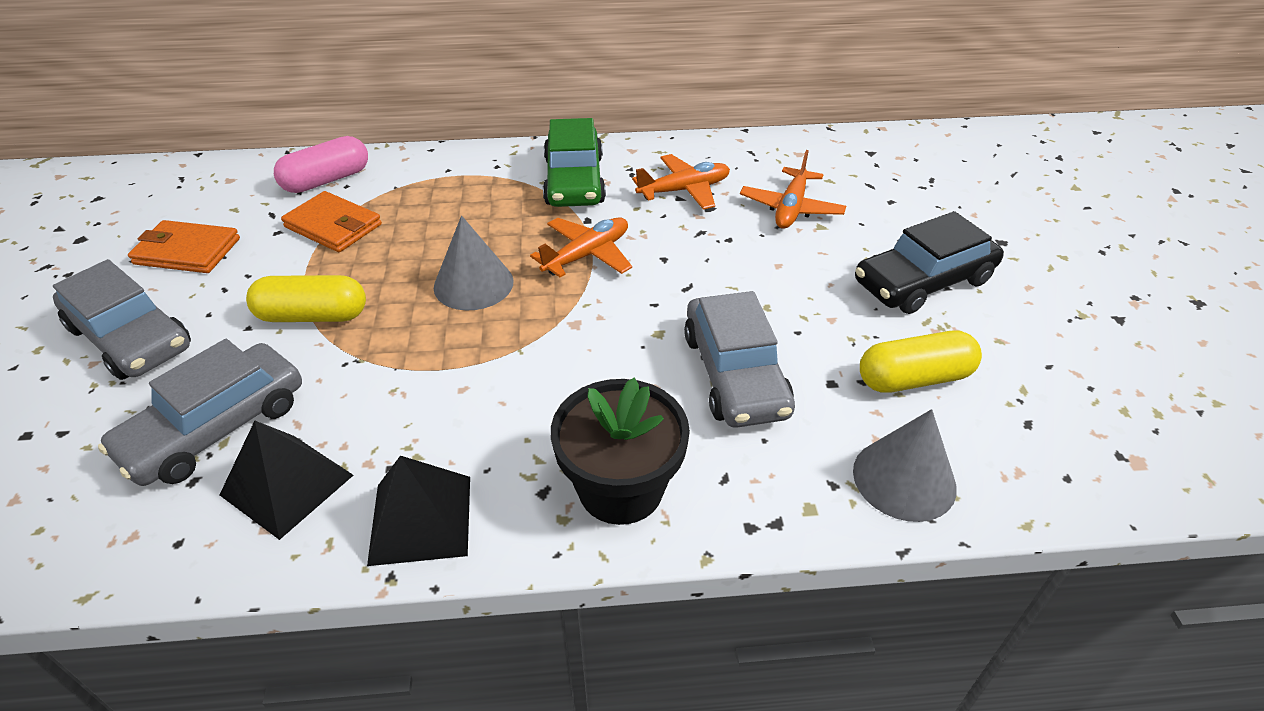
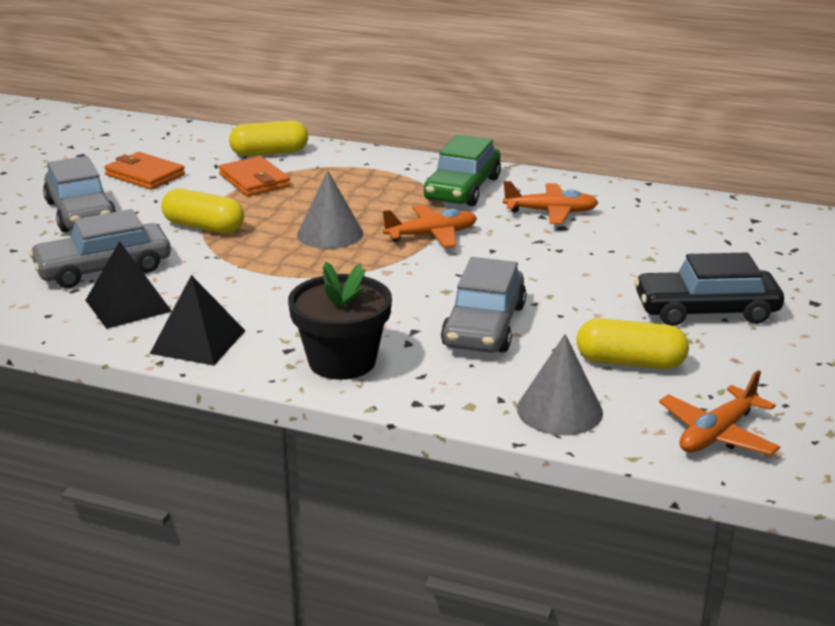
camera: 25 degrees right, 15 degrees down
pink capsule [274,136,368,193] -> yellow capsule [229,120,308,156]
orange plane [740,150,846,229] -> orange plane moved to [659,370,780,455]

